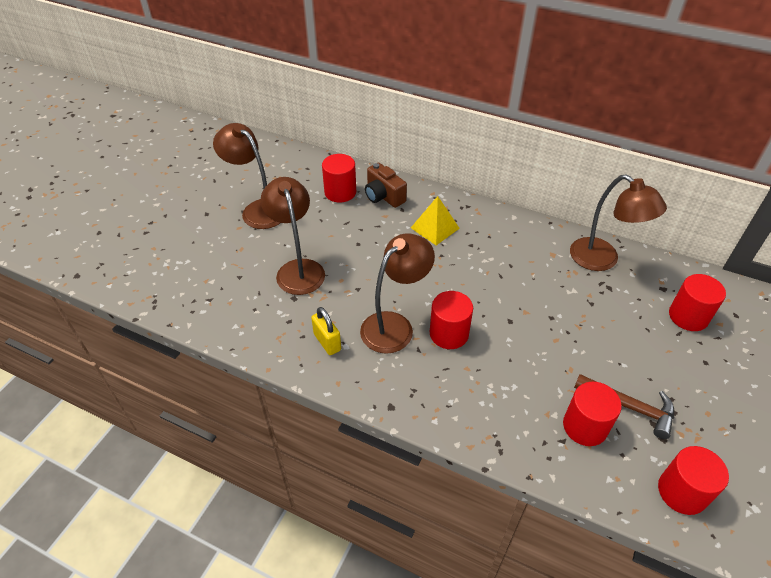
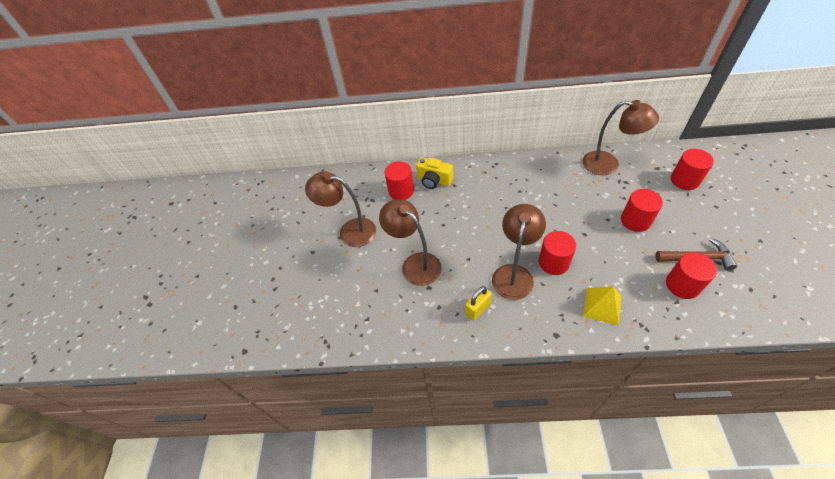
camera: 20 degrees left, 5 degrees up
yellow padlock [311,307,341,355] -> yellow padlock turned 75 degrees counterclockwise [465,286,492,321]
brown camera [365,163,407,208] -> yellow camera [416,157,453,189]
yellow pyramid [411,196,460,245] -> yellow pyramid moved to [583,286,621,326]
red cylinder [658,446,729,515] -> red cylinder moved to [621,189,663,232]

